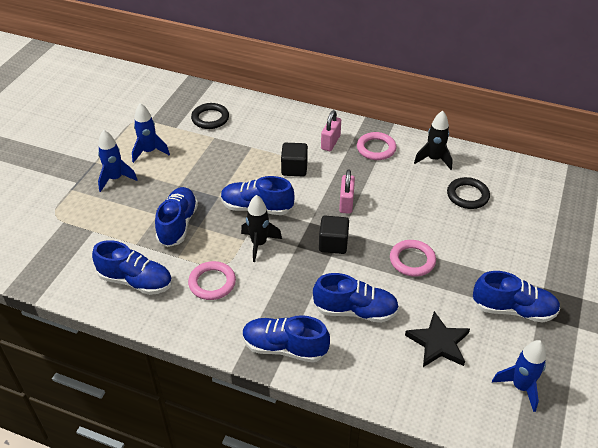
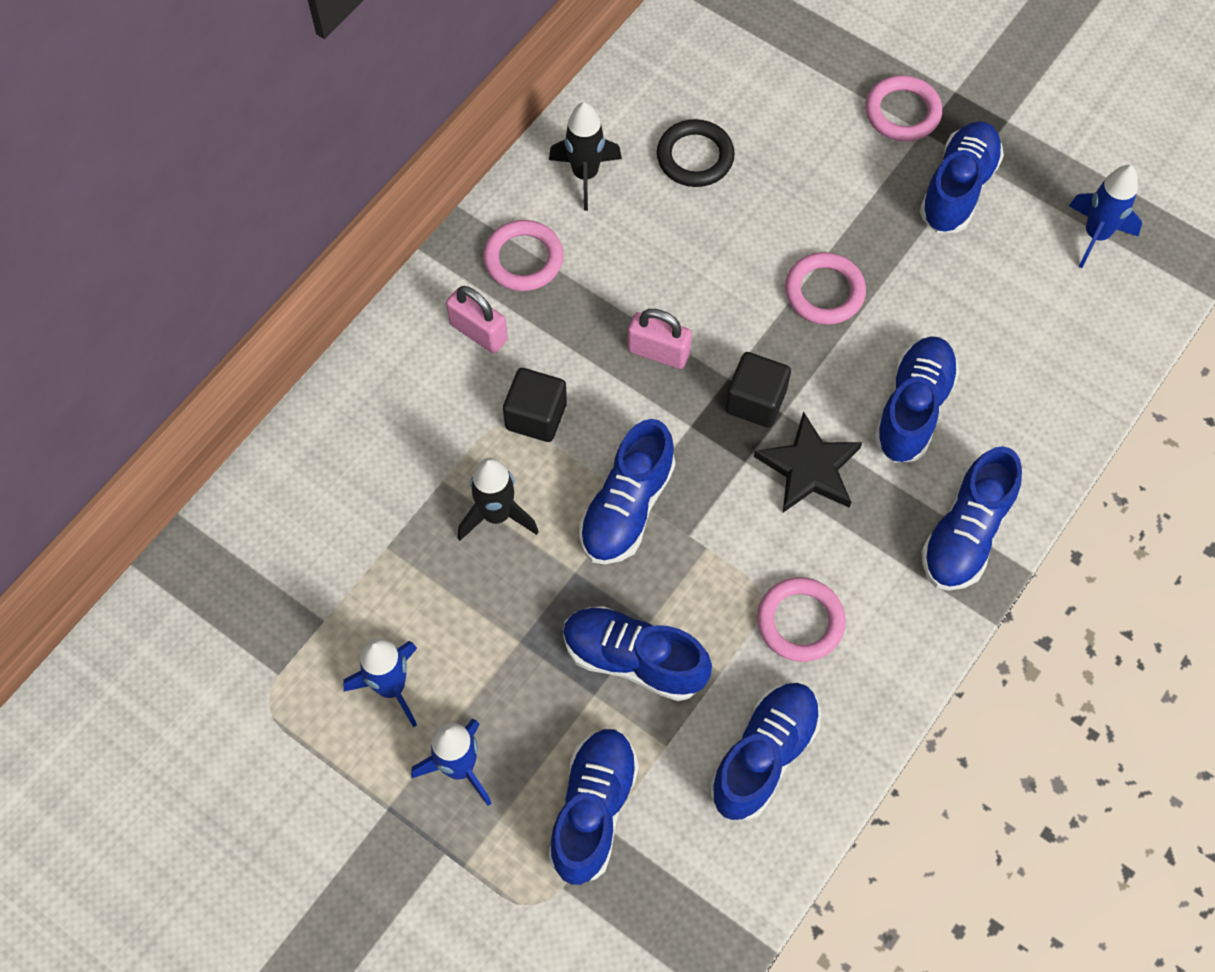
camera: 75 degrees left, 20 degrees up
black ring [191,103,229,129] -> none
black rocket [241,195,282,262] -> black rocket moved to [458,458,539,541]
black star [405,311,470,367] -> black star moved to [754,411,862,513]
none -> blue shoe [548,729,639,885]
none -> pink ring [865,75,942,141]

